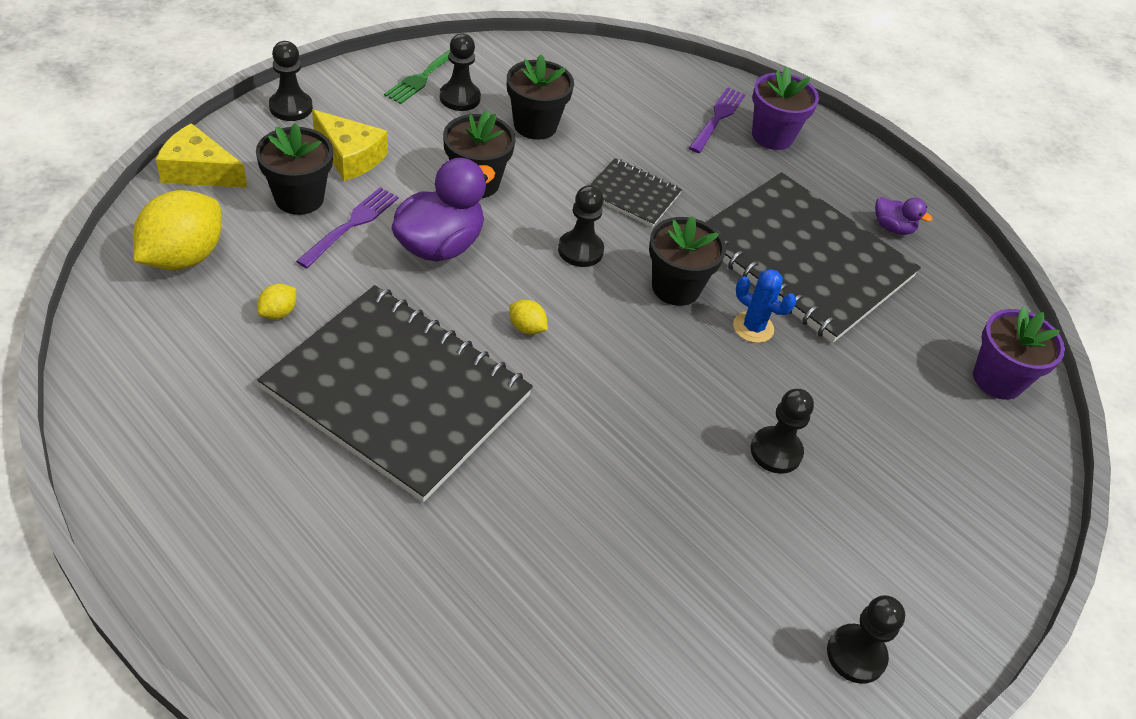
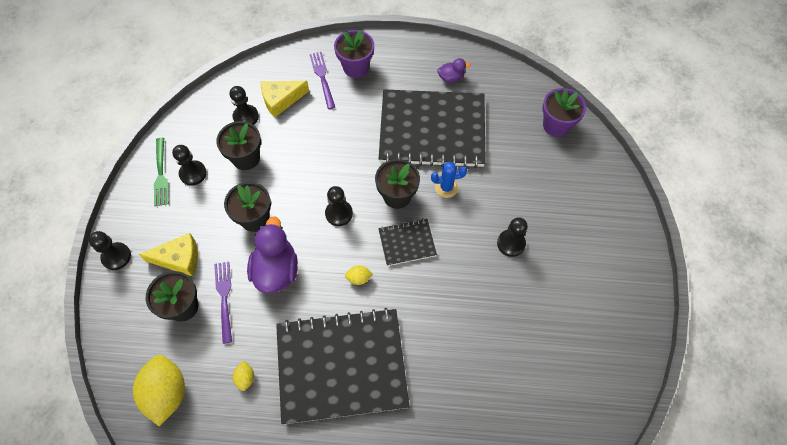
camera: 35 degrees left, 15 degrees up
yellow cheese [156,123,247,188] -> yellow cheese moved to [261,81,309,118]
black notebook [590,158,682,227] -> black notebook moved to [378,219,437,266]
black pawn [827,595,905,684] -> black pawn moved to [230,86,259,125]

